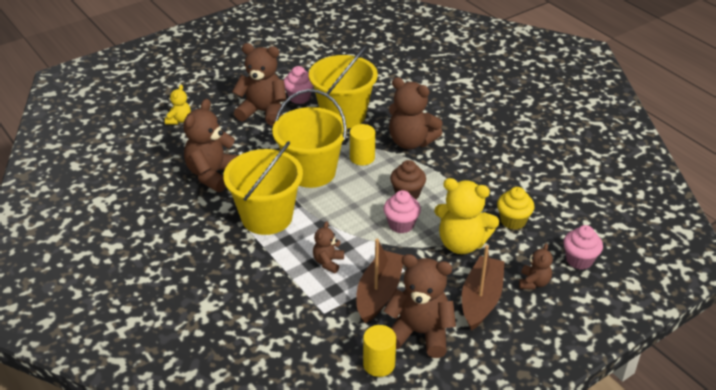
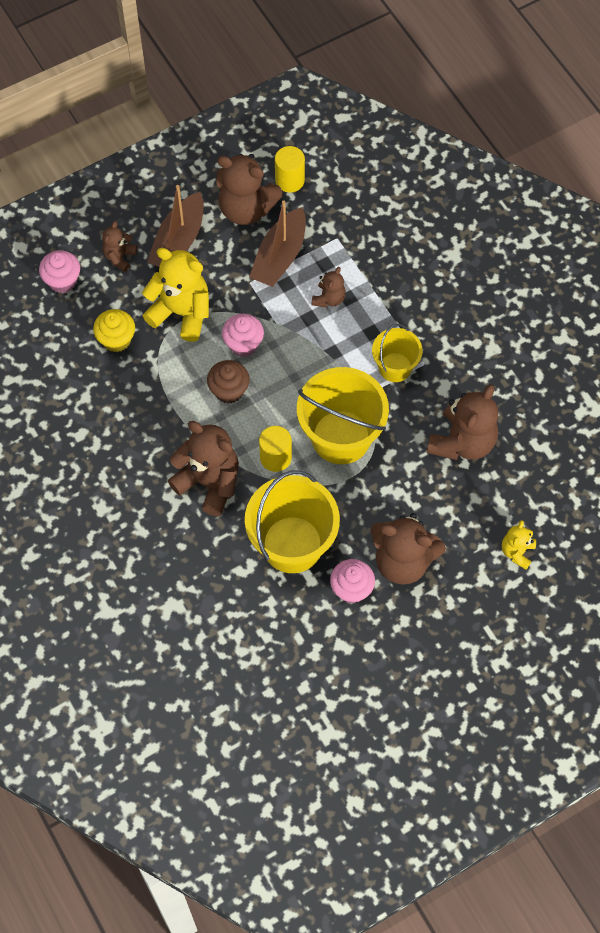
camera: 175 degrees left, 25 degrees up
yellow bucket [223,141,303,235] -> yellow bucket [372,324,423,382], size x0.57

